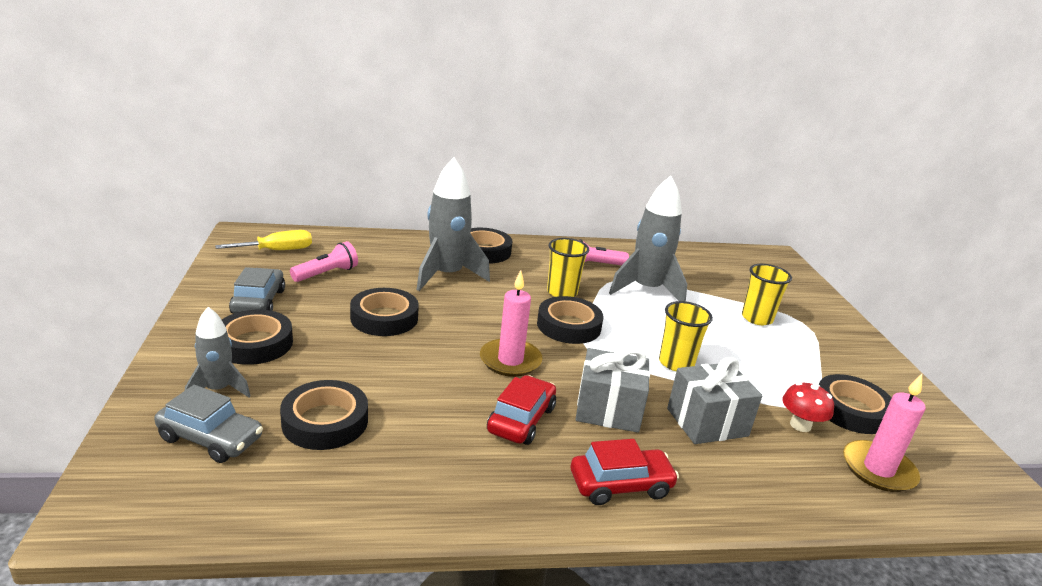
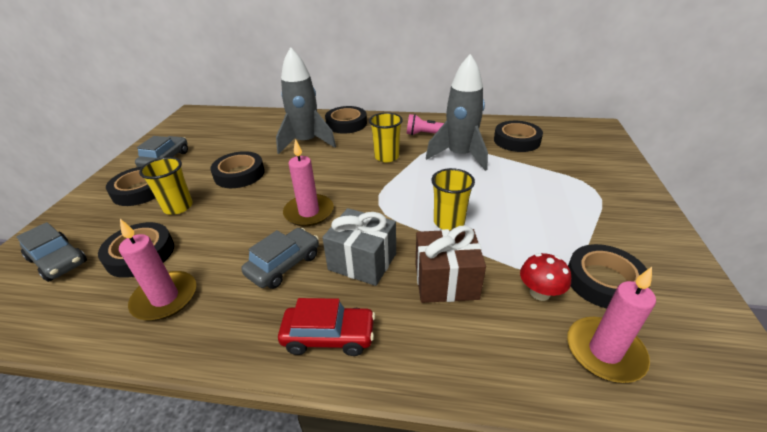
camera: 20 degrees right, 10 degrees up
grey rocket [185,307,250,397] -> none
yellow screwdriver [215,230,312,250] -> none
pink flashlight [290,241,358,282] -> none
red car [487,375,556,445] -> grey car [241,228,319,289]
black tape [537,296,603,344] -> black tape moved to [494,121,543,152]
grey gift [667,357,762,444] -> brown gift [416,225,486,303]
yellow cup [742,264,792,325] -> yellow cup moved to [139,157,193,215]
none -> pink candle [119,219,196,321]

